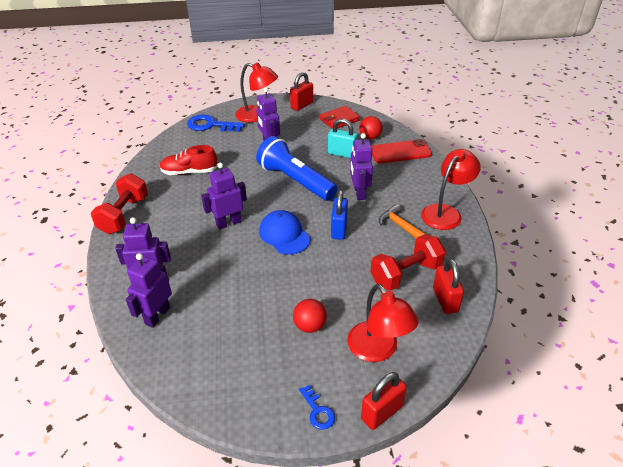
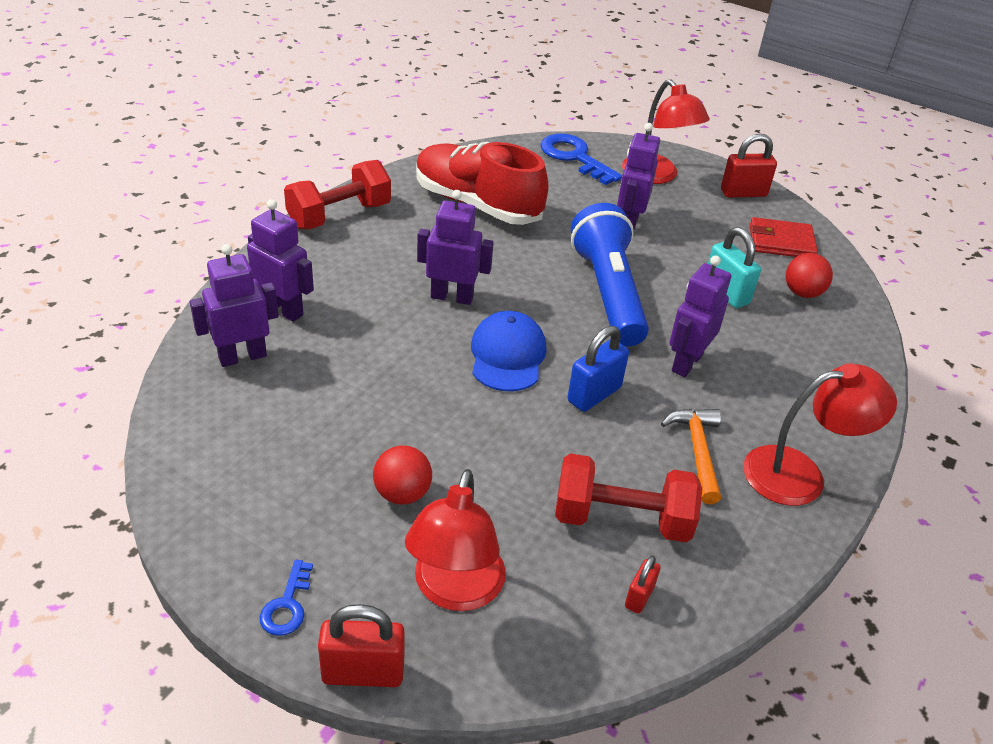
camera: 35 degrees right, 0 degrees up
red shoe [160,145,218,175] -> red shoe [416,142,549,225], size x1.57
red phone [371,139,432,163] -> none
red padlock [433,258,464,314] -> red padlock [625,556,661,614], size x0.57

